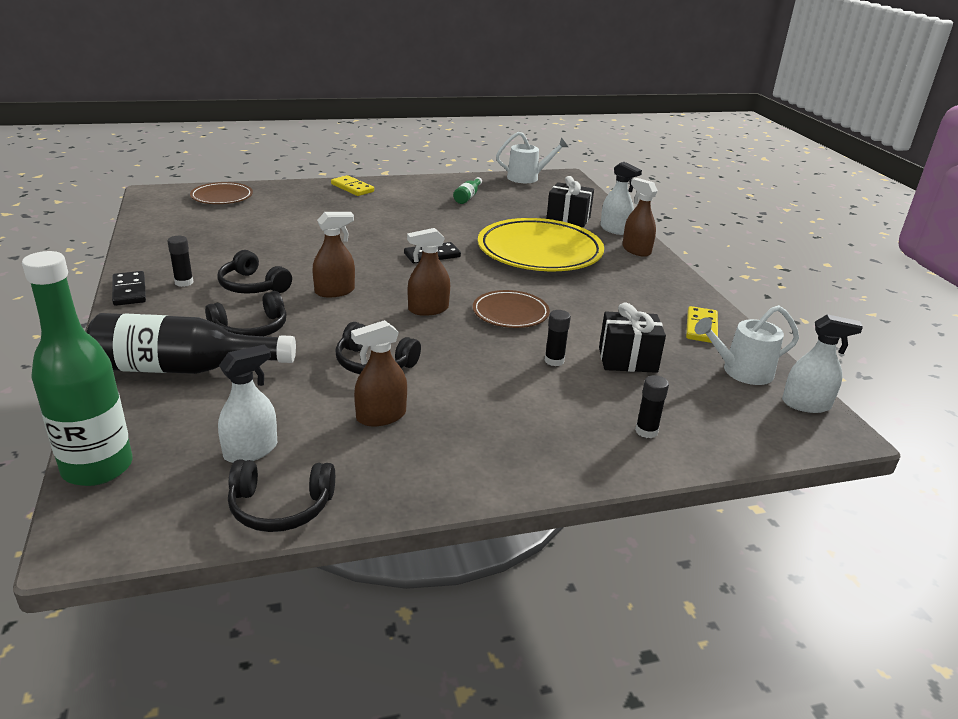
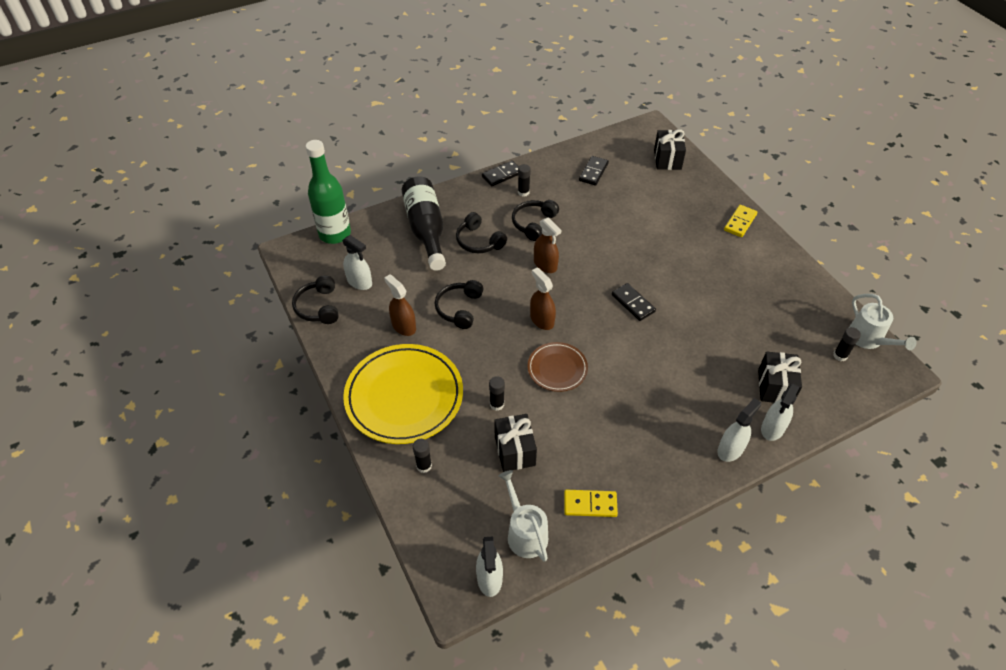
camera: 80 degrees right, 20 degrees up
brown plate [190,182,253,204] -> black gift [654,129,686,170]
green bottle [453,177,482,204] -> none
yellow plate [478,218,604,271] -> yellow plate moved to [343,344,463,444]
brown spray bottle [622,178,658,257] -> white spray bottle [717,398,761,462]
none -> black domino [579,156,609,186]
none -> black glue stick [833,327,861,361]

